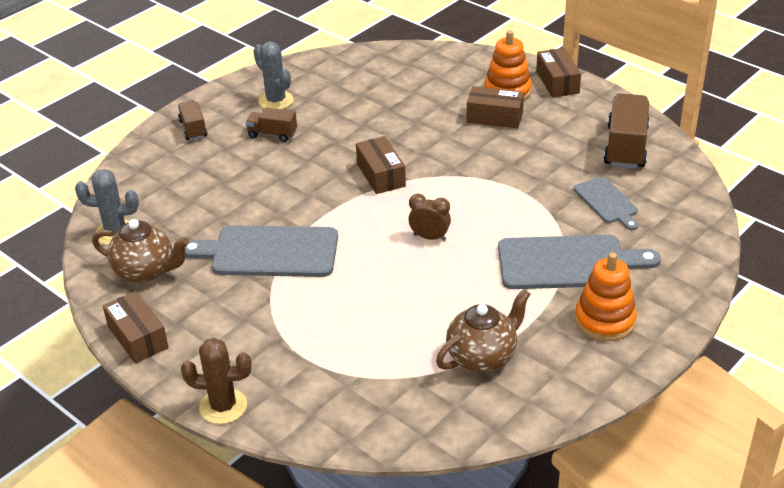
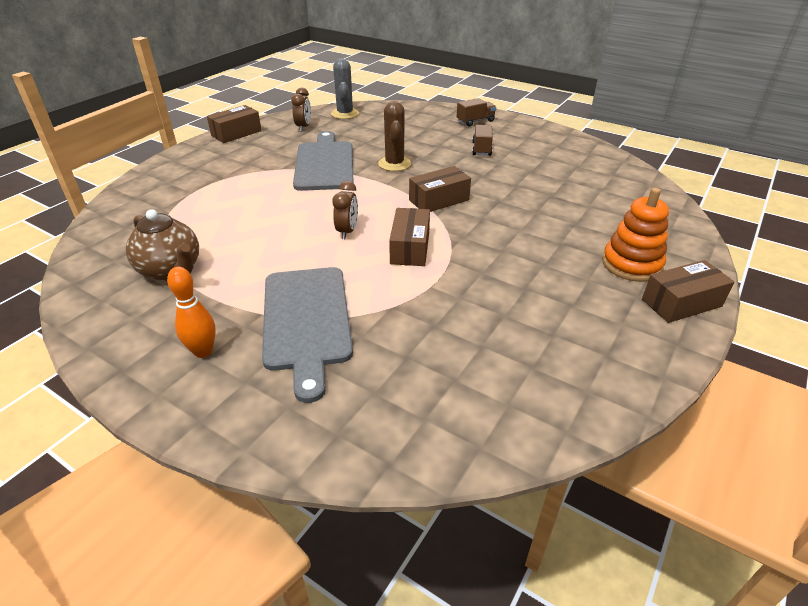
camera: 80 degrees right, 0 degrees up
brown teapot [92,219,189,283] -> brown clock [291,87,311,132]
brown cactus [181,338,252,424] -> brown cactus moved to [378,101,411,171]
grey cactus [253,42,294,109] -> none
brown box [467,86,524,128] -> brown box moved to [389,208,430,266]
grey cutting board [574,177,638,230] -> none
orange stacking toy [575,252,637,341] -> orange bowling pin [167,267,216,358]
brown truck [603,93,650,169] -> none

